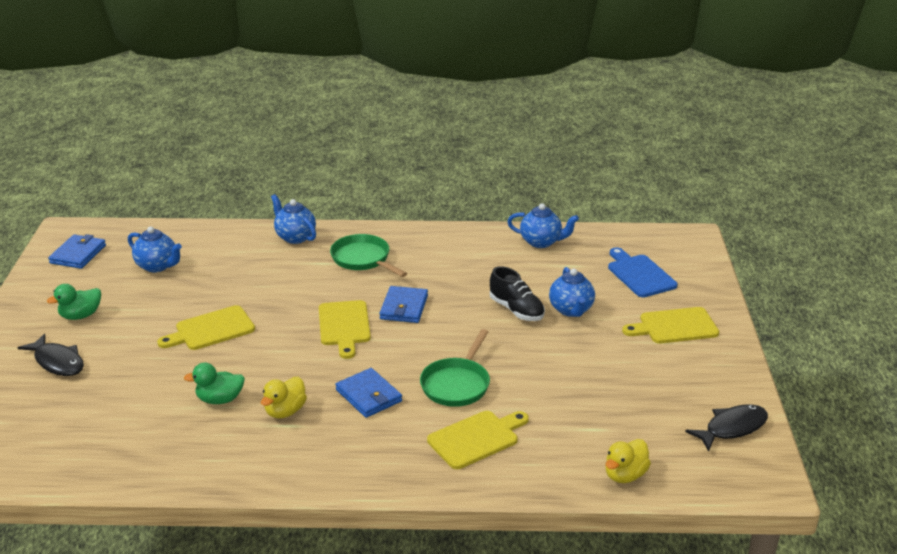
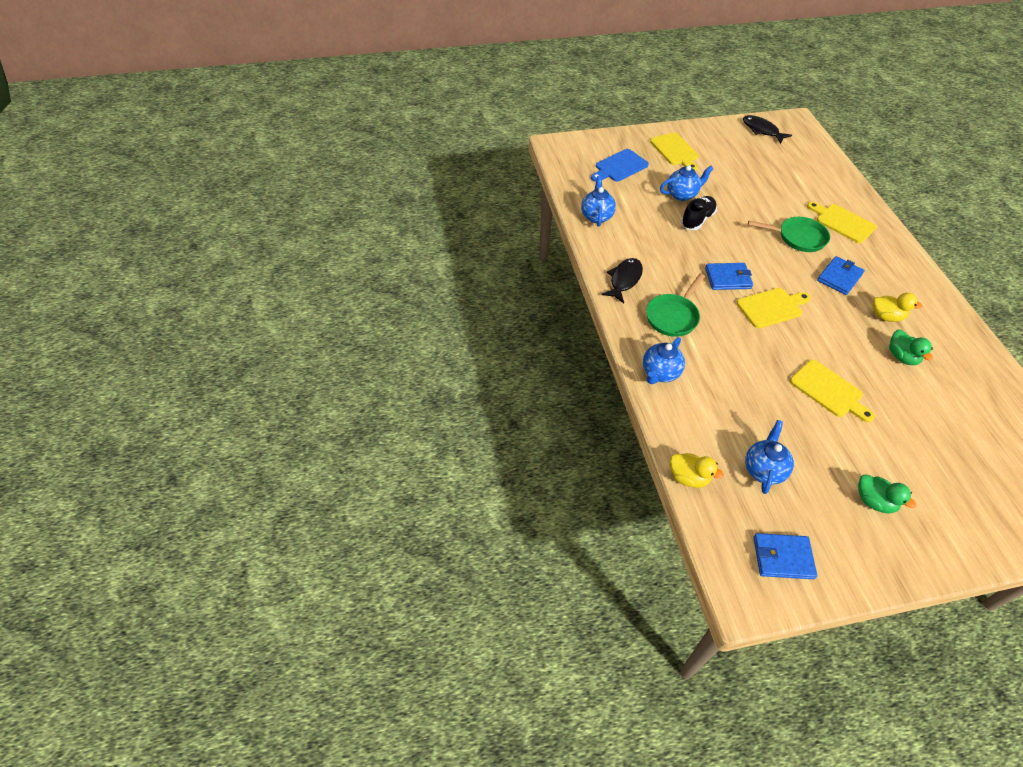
camera: 105 degrees left, 20 degrees up
black fish [18,334,84,376] -> black fish moved to [601,258,643,303]
yellow duck [606,439,651,483] -> yellow duck moved to [670,453,724,488]

